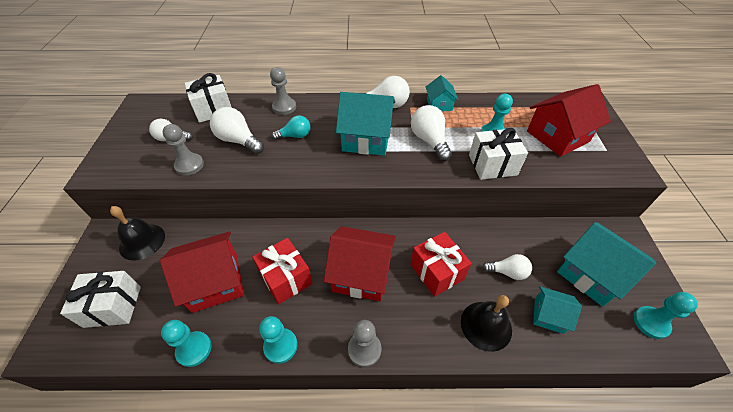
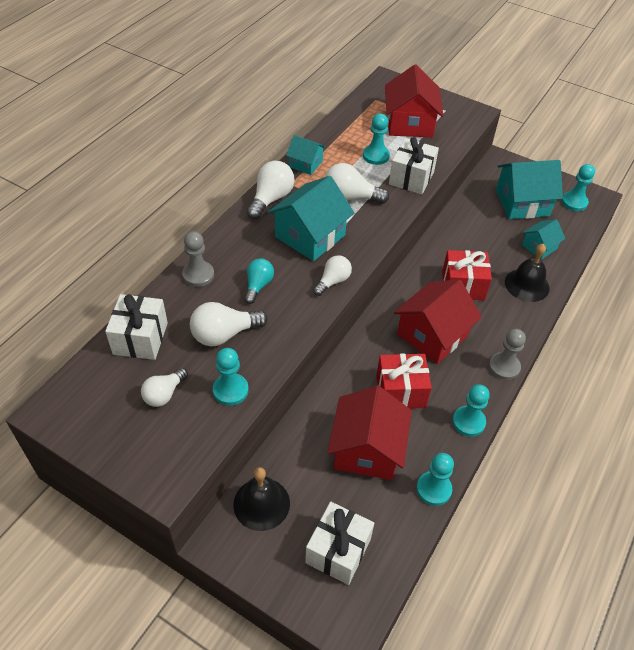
camera: 60 degrees left, 0 degrees up
grey pawn [163,124,204,175] -> turquoise pawn [213,348,249,406]
white light bulb [482,254,532,280] -> white light bulb moved to [313,255,352,296]

